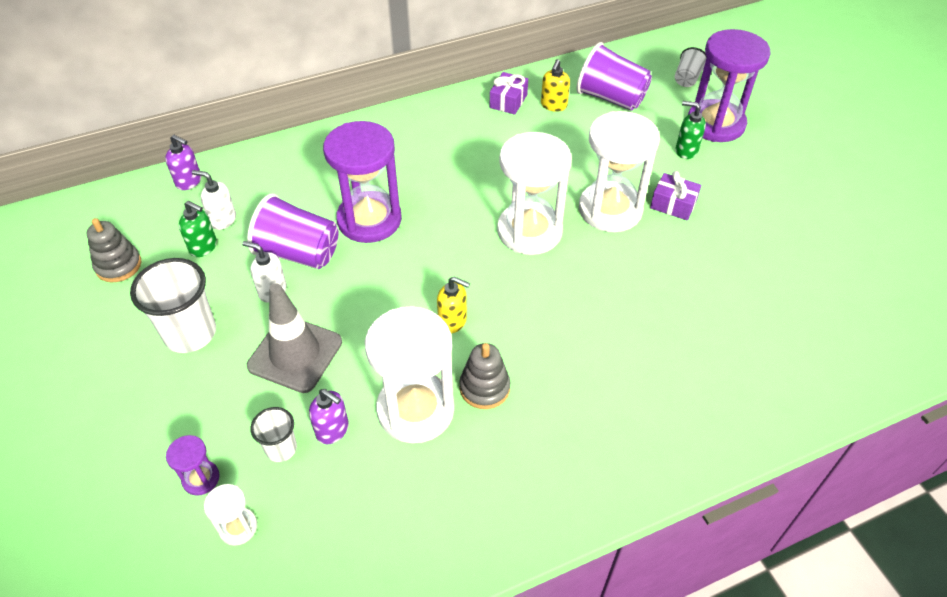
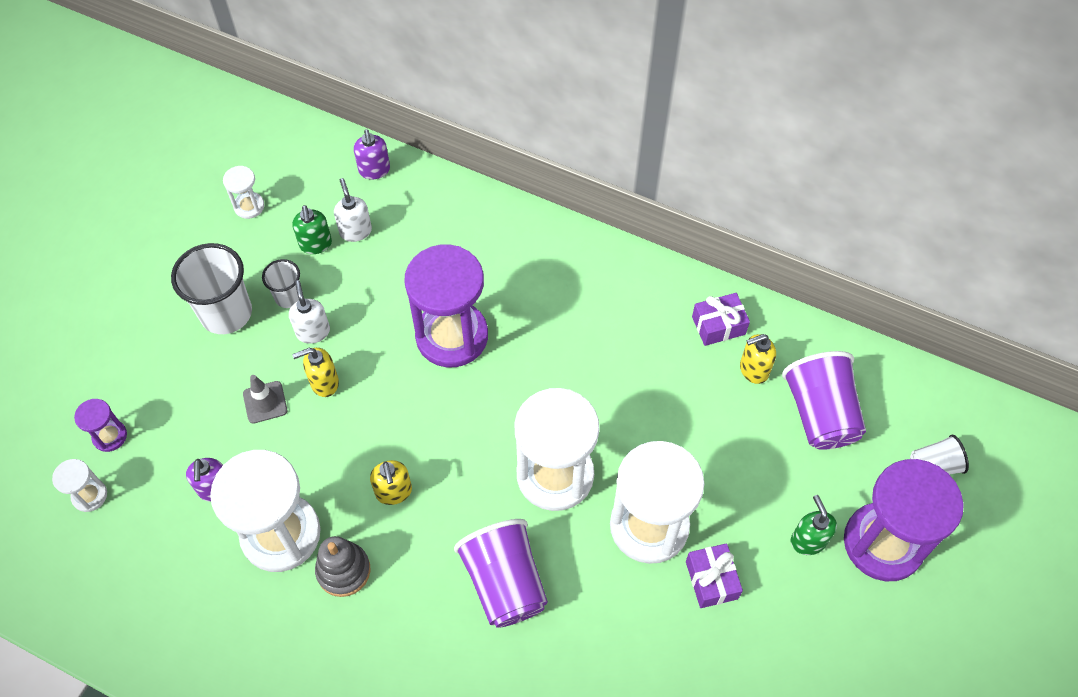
camera: 50 degrees right, 10 degrees up
grey stacking toy [87,218,141,282] -> white hourglass [223,166,264,219]
purple cup [247,193,339,269] -> purple cup moved to [454,519,548,628]
grey traffic cone [247,283,342,393] -> grey traffic cone [243,375,287,424], size x0.52
white cup [250,407,297,462] -> white cup moved to [262,259,300,308]
none -> yellow soap dispenser [292,348,339,397]

